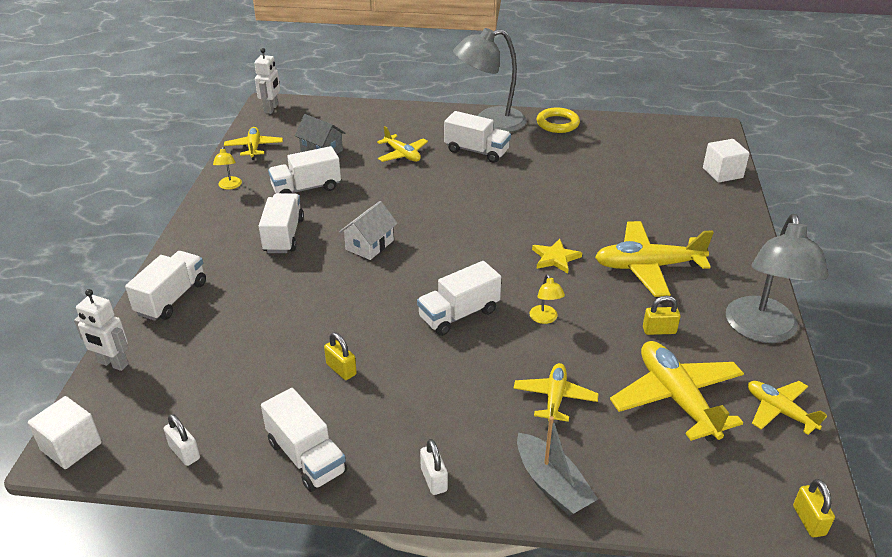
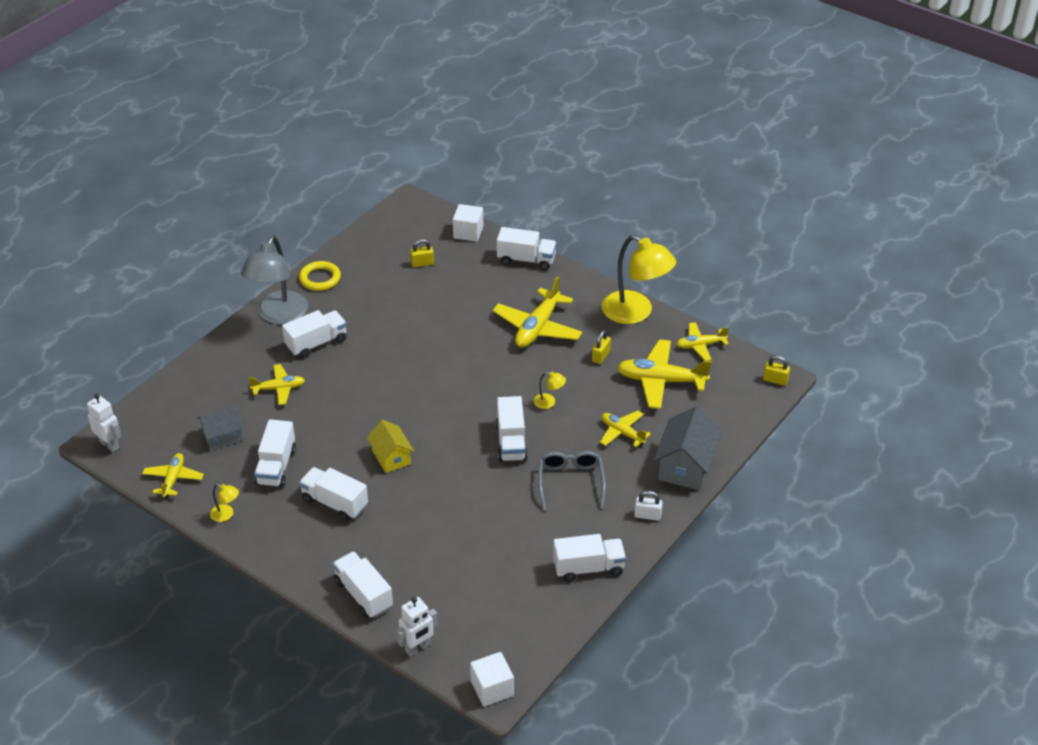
camera: 60 degrees left, 5 degrees up
white padlock [164,414,200,466] -> none
yellow plane [224,127,283,160] -> yellow plane turned 75 degrees clockwise [142,453,204,498]
yellow padlock [324,333,357,380] -> yellow padlock moved to [410,239,434,267]
white house [339,201,398,260] -> yellow house [367,420,414,473]
grey boat [517,416,598,516] -> grey house [654,406,723,490]
yellow star [532,239,582,273] -> none
grey lamp [726,214,829,343] -> yellow lamp [602,235,676,324]
none -> white truck [497,227,557,270]
none -> grey glasses [538,451,606,510]

